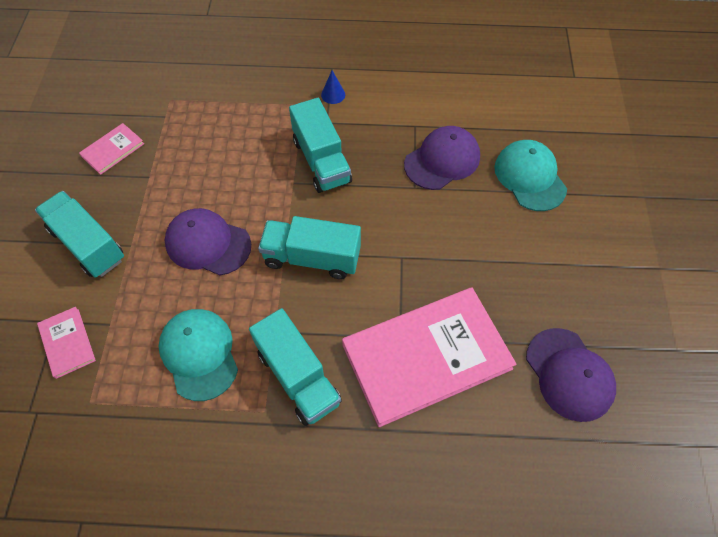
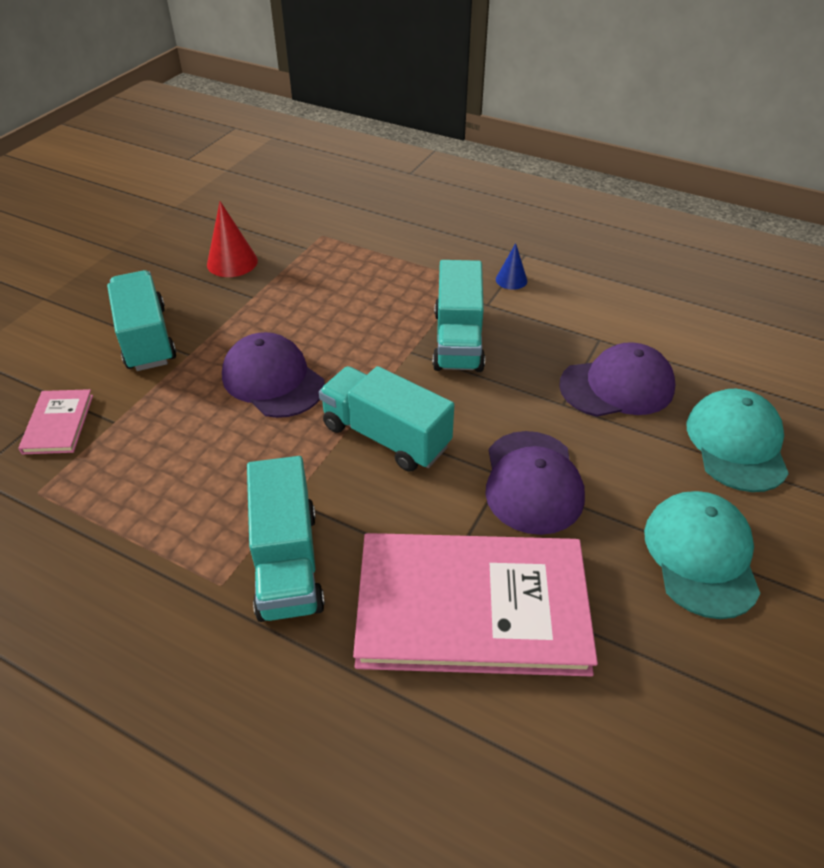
camera: 25 degrees right, 15 degrees down
pink book [79,123,144,175] -> red cone [207,201,258,277]
turquoise cap [159,309,238,401] -> turquoise cap moved to [644,491,761,619]
purple cap [526,328,616,422] -> purple cap moved to [485,431,585,535]

